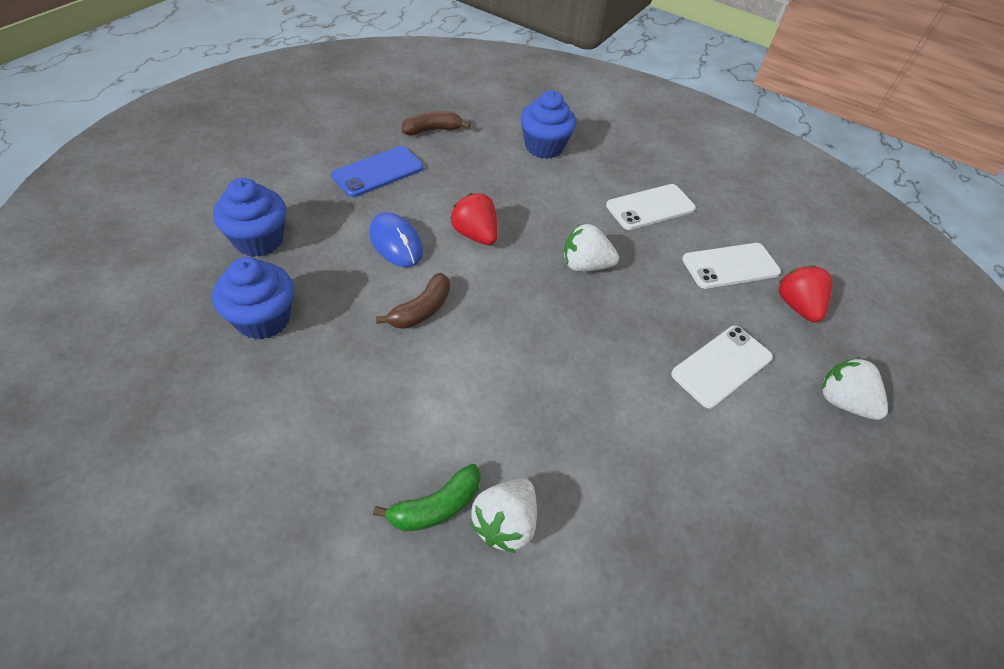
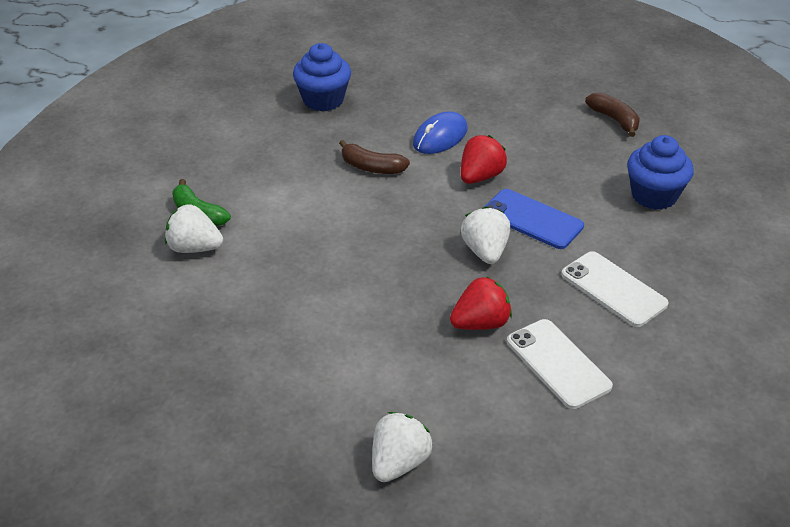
camera: 80 degrees right, 10 degrees down
blue cupcake [213,178,286,257] -> none
blue phone [331,146,423,197] -> blue phone moved to [484,189,584,249]
white phone [671,326,773,408] -> none
red strawberry [778,265,833,322] -> red strawberry moved to [450,276,512,330]

